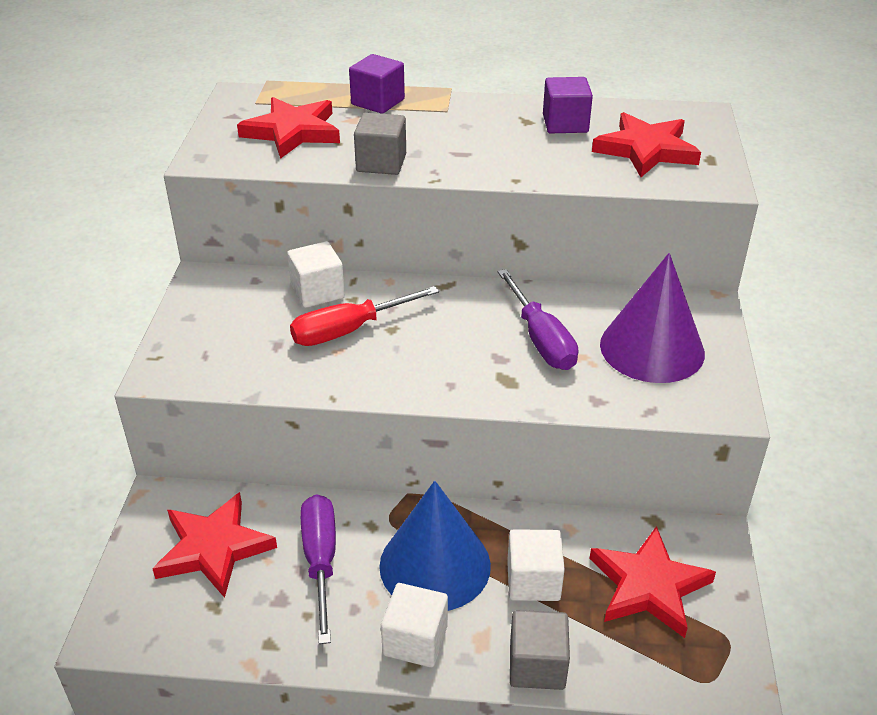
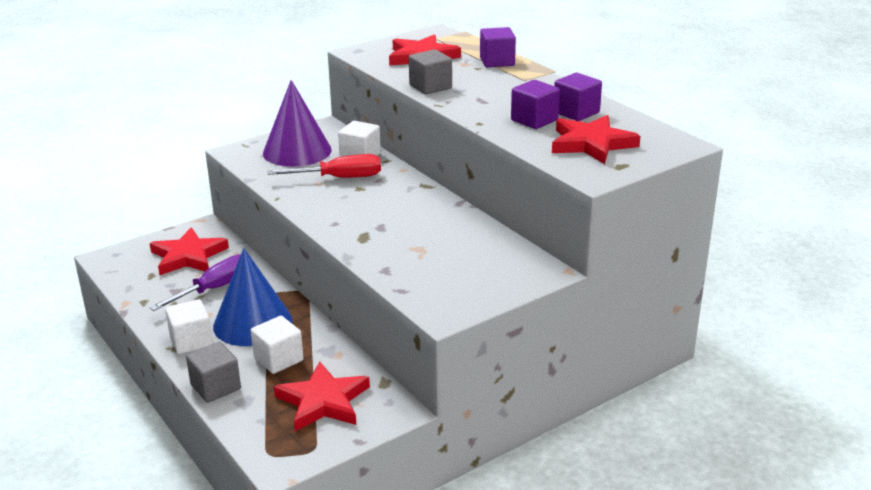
camera: 50 degrees right, 10 degrees down
red screwdriver [290,286,439,346] -> red screwdriver turned 150 degrees clockwise [267,154,381,178]
purple screwdriver [498,269,578,370] -> none
purple cone [600,253,705,383] -> purple cone moved to [263,80,332,167]
none -> purple cube [511,80,560,129]

